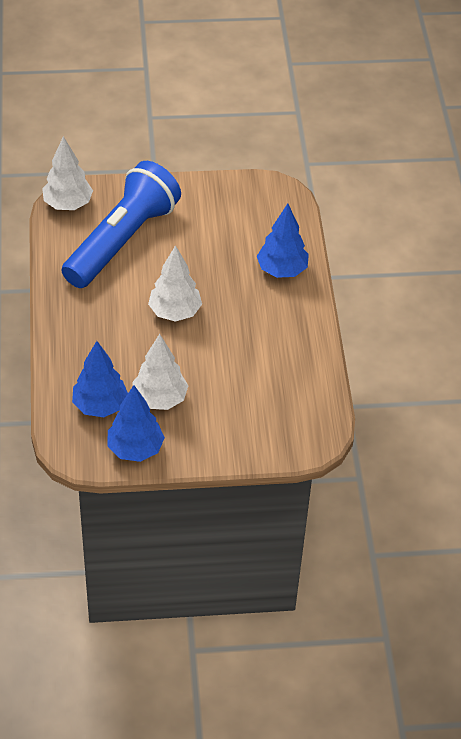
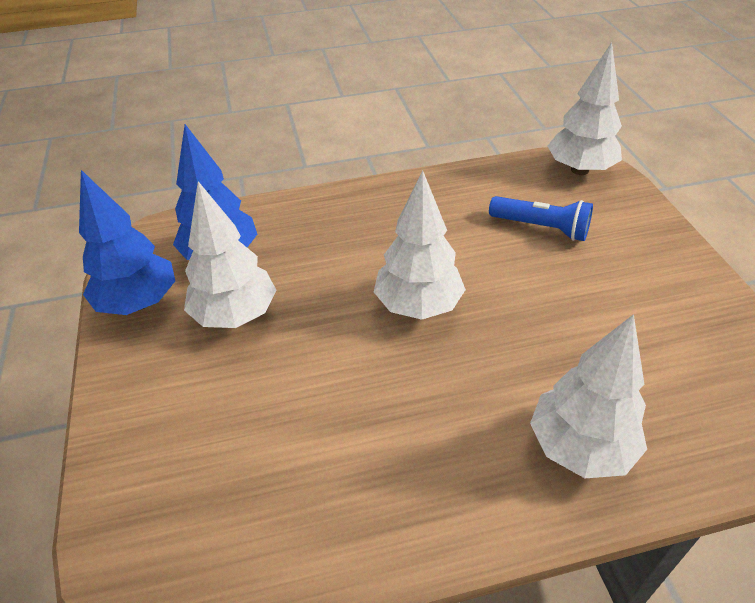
camera: 85 degrees right, 5 degrees down
blue flashlight [62,161,181,288] -> blue flashlight [489,196,593,241], size x0.43
blue tree [257,204,309,278] -> white tree [530,314,647,478]

